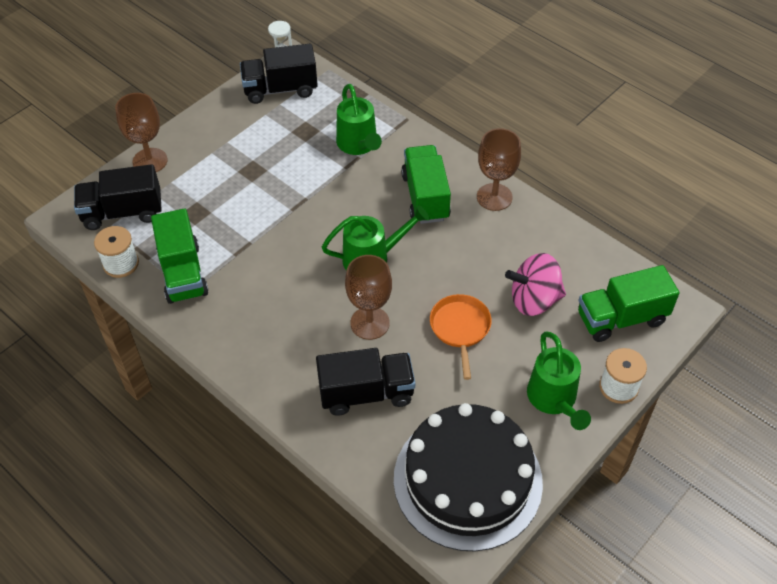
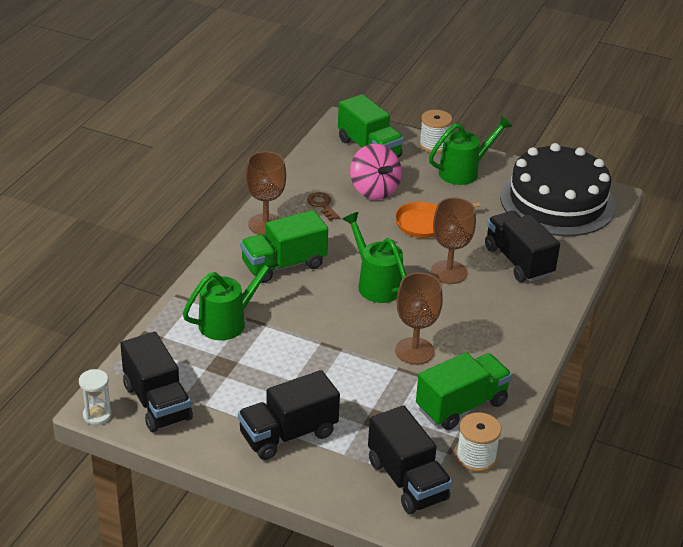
camera: 110 degrees left, 15 degrees down
brown goblet [115,93,168,172] -> brown goblet moved to [395,273,443,365]
none -> black truck [238,370,340,460]
none -> brown key [307,192,340,221]

